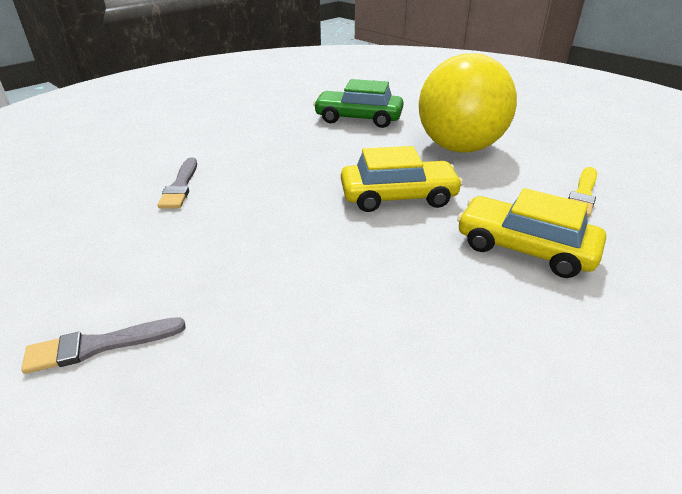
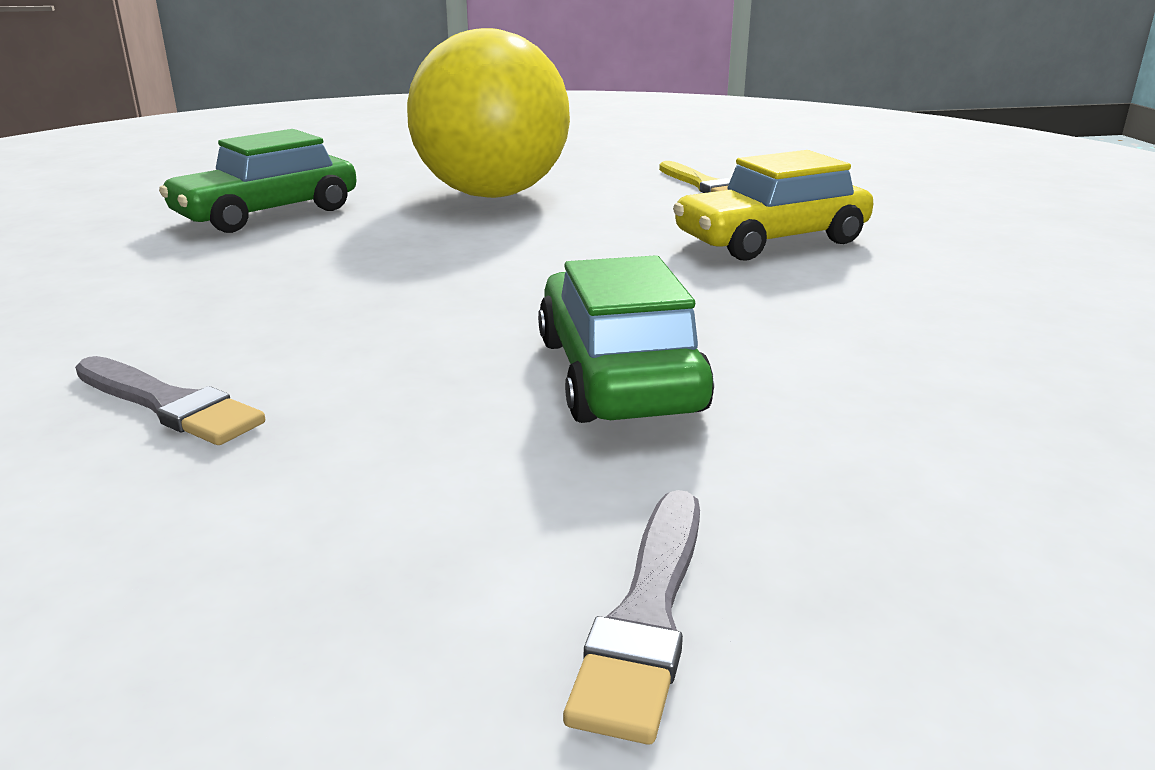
camera: 55 degrees left, 10 degrees down
yellow car [341,146,463,212] -> none
none -> green car [538,255,714,423]

